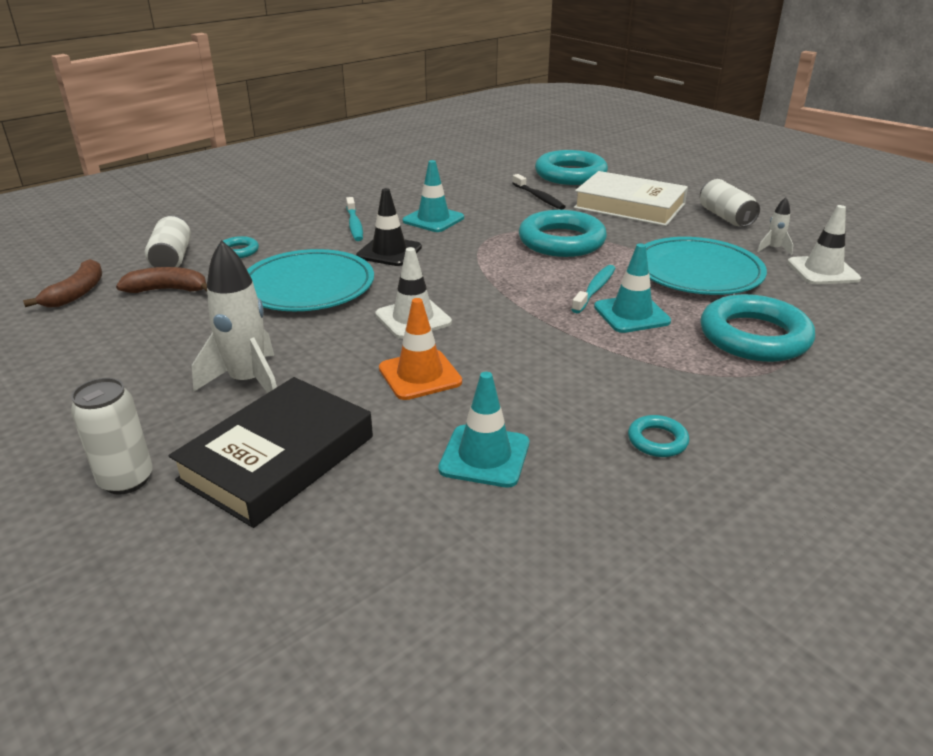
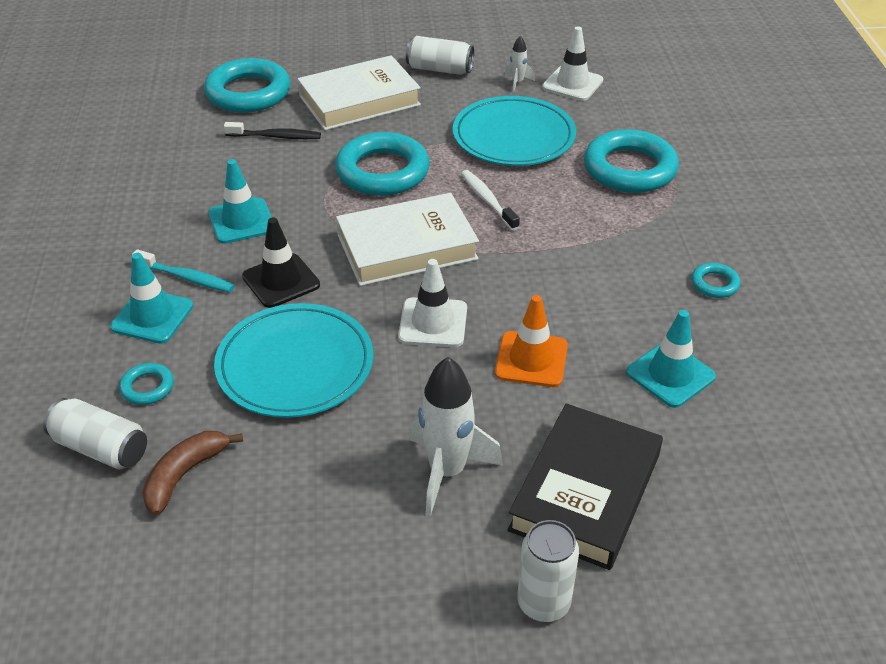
camera: 55 degrees left, 10 degrees up
brown banana [23,259,102,307] -> none
black book [169,377,373,528] -> black book turned 45 degrees clockwise [507,403,663,570]
turquoise toothbrush [571,265,615,313] -> white toothbrush [461,170,520,231]
turquoise traffic cone [594,243,671,333] -> turquoise traffic cone moved to [110,253,193,344]
none -> white book [336,193,479,286]

